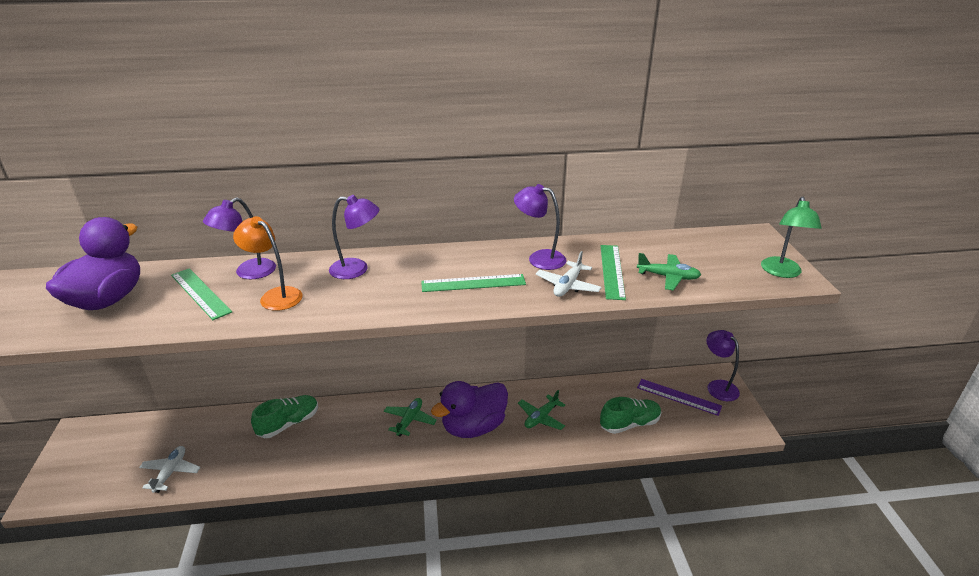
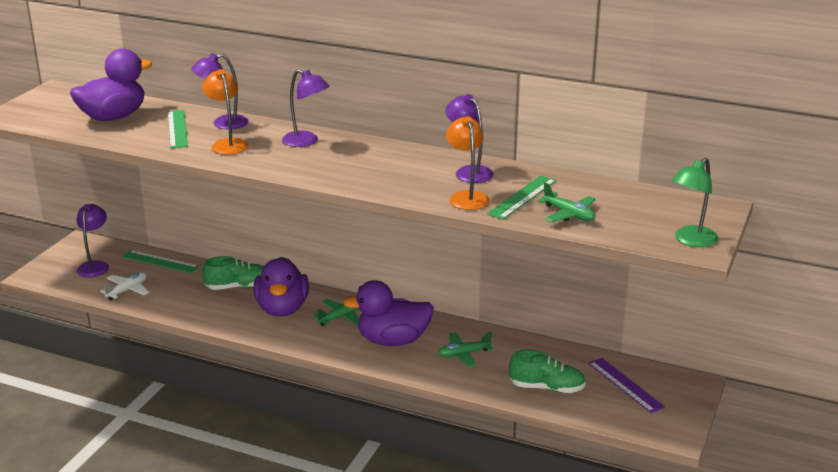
camera: 30 degrees right, 5 degrees down
green ruler [421,274,526,292] -> green ruler moved to [122,250,200,273]
white plane [536,251,602,297] -> orange lamp [446,116,490,210]
purple lamp [706,330,740,401] -> purple lamp moved to [77,204,109,278]
none -> purple duck [254,257,309,317]

